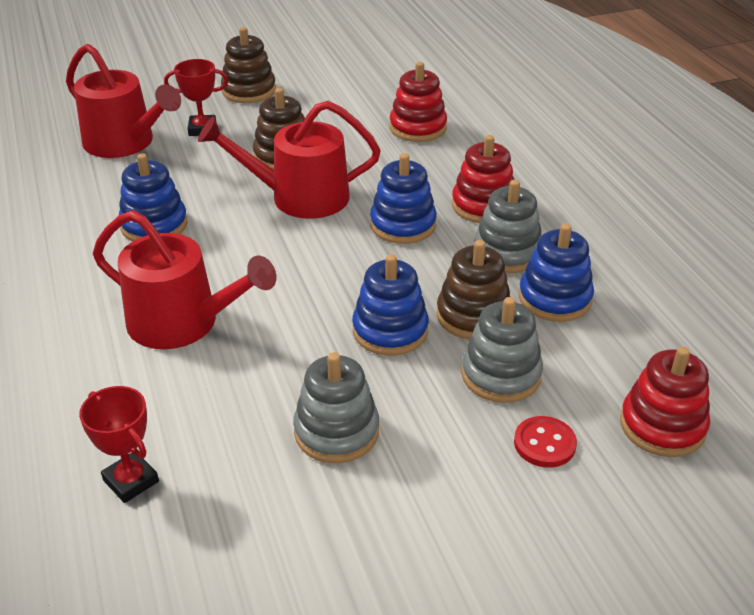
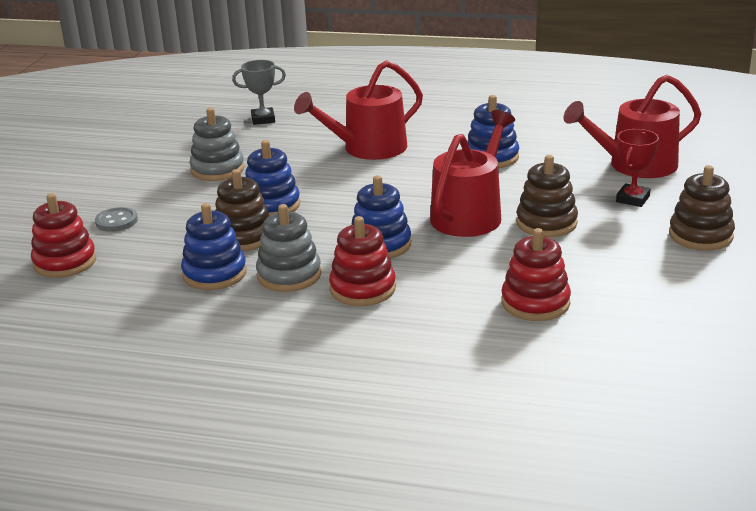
camera: 125 degrees right, 10 degrees down
red trophy [79,386,159,503] -> grey trophy [232,60,286,125]
grey stacking toy [461,297,543,403] -> none
red button [514,416,577,468] -> grey button [95,207,138,232]

